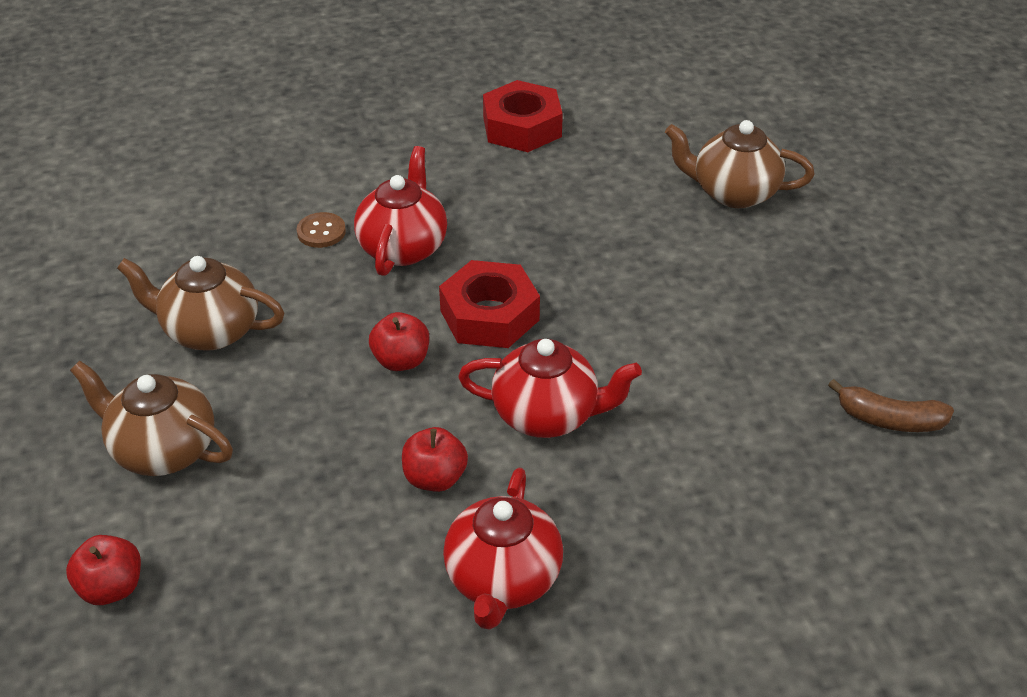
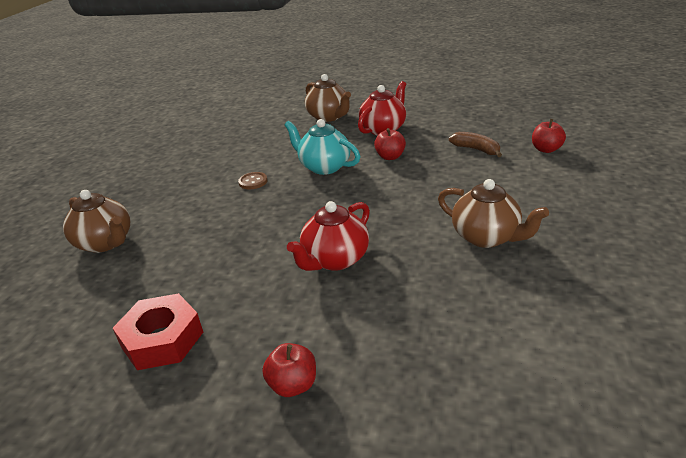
camera: 150 degrees left, 10 degrees down
brown teapot [70,361,233,476] -> brown teapot moved to [305,74,351,122]
brown button [297,212,346,248] -> brown button moved to [238,172,268,189]
red apple [369,312,429,371] -> red apple moved to [262,343,316,397]
red nut [439,260,540,348] -> none
red teapot [458,339,642,438] -> turquoise teapot [284,119,360,175]
brown banana [828,379,954,432] -> brown banana moved to [449,132,502,157]

